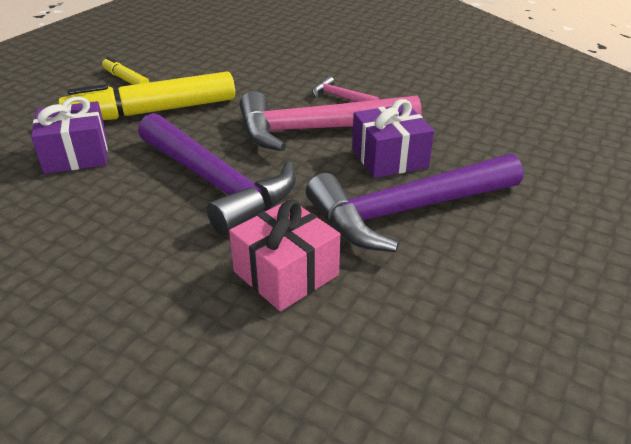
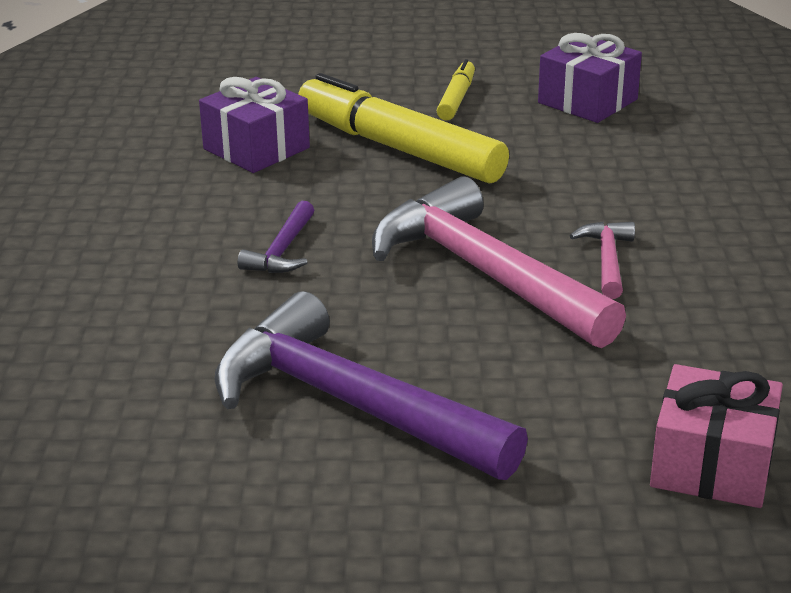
camera: 60 degrees right, 5 degrees down
purple hammer [138,113,296,236] -> purple hammer [238,201,314,273], size x0.44
pink gift [229,199,340,311] -> pink gift moved to [650,364,783,508]
purple gift [352,99,434,178] -> purple gift moved to [538,33,642,123]

